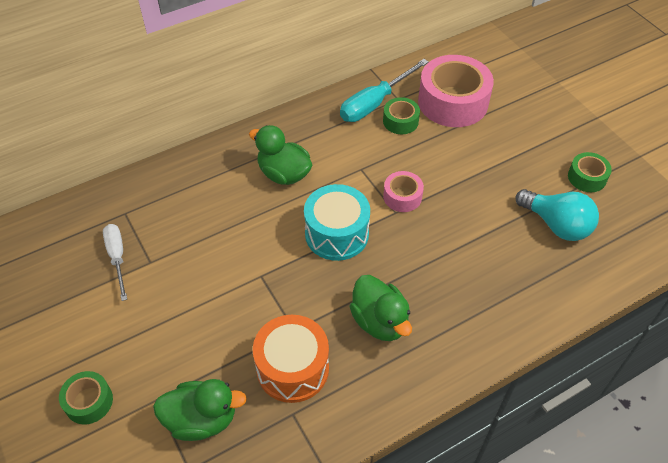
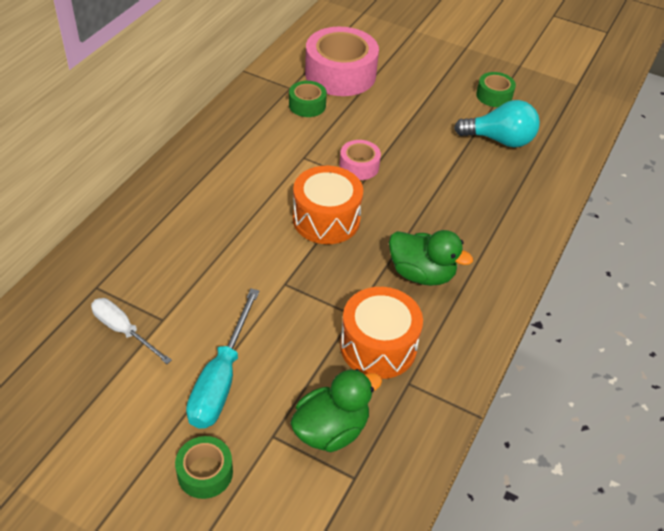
camera: 35 degrees left, 5 degrees down
green duck [249,125,312,185] -> none
turquoise drum [304,184,370,261] -> orange drum [293,166,363,244]
turquoise screwdriver [340,59,429,122] -> turquoise screwdriver moved to [186,288,260,429]

